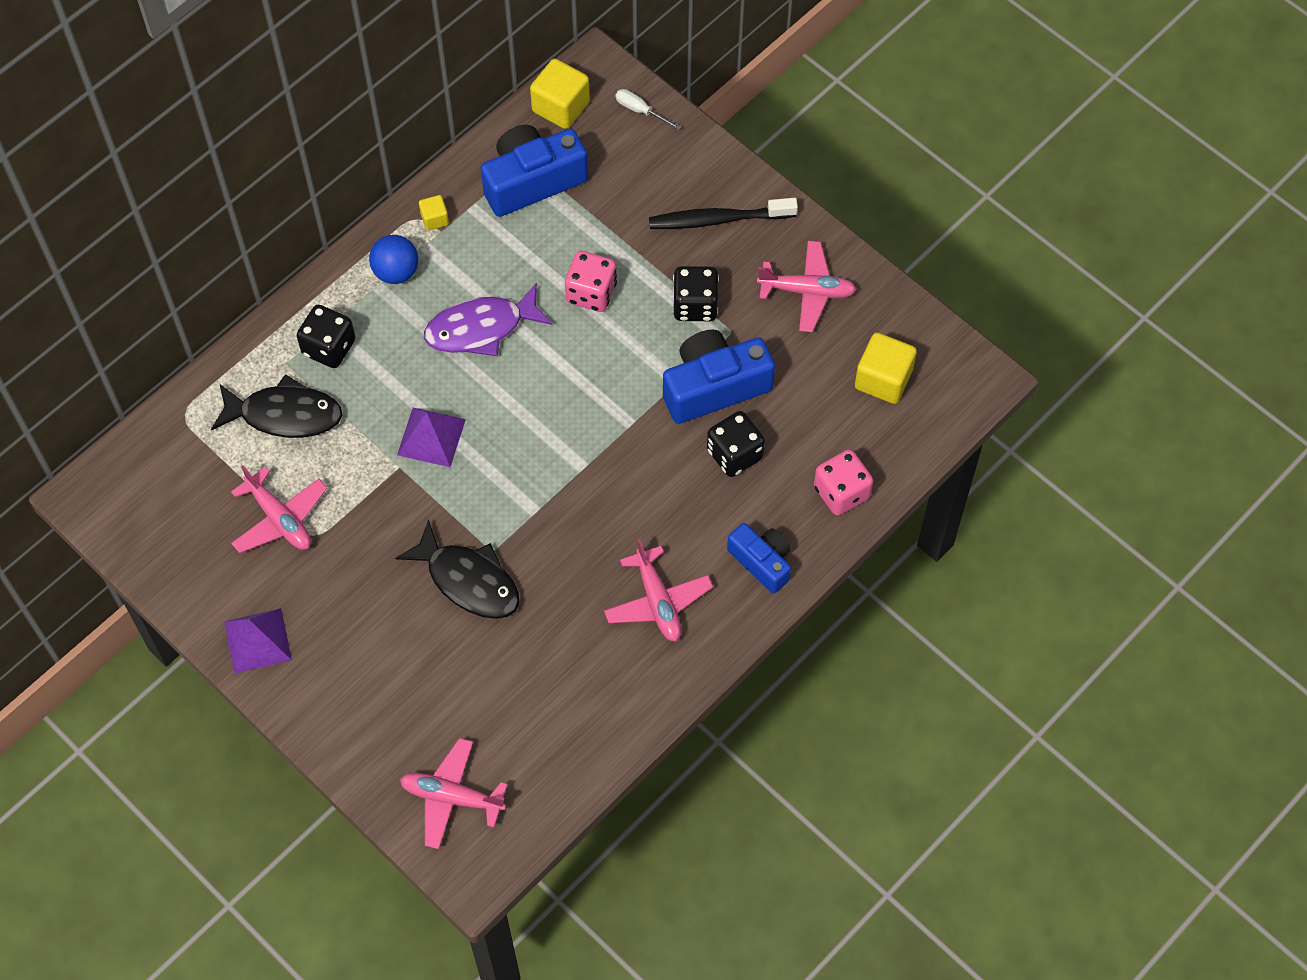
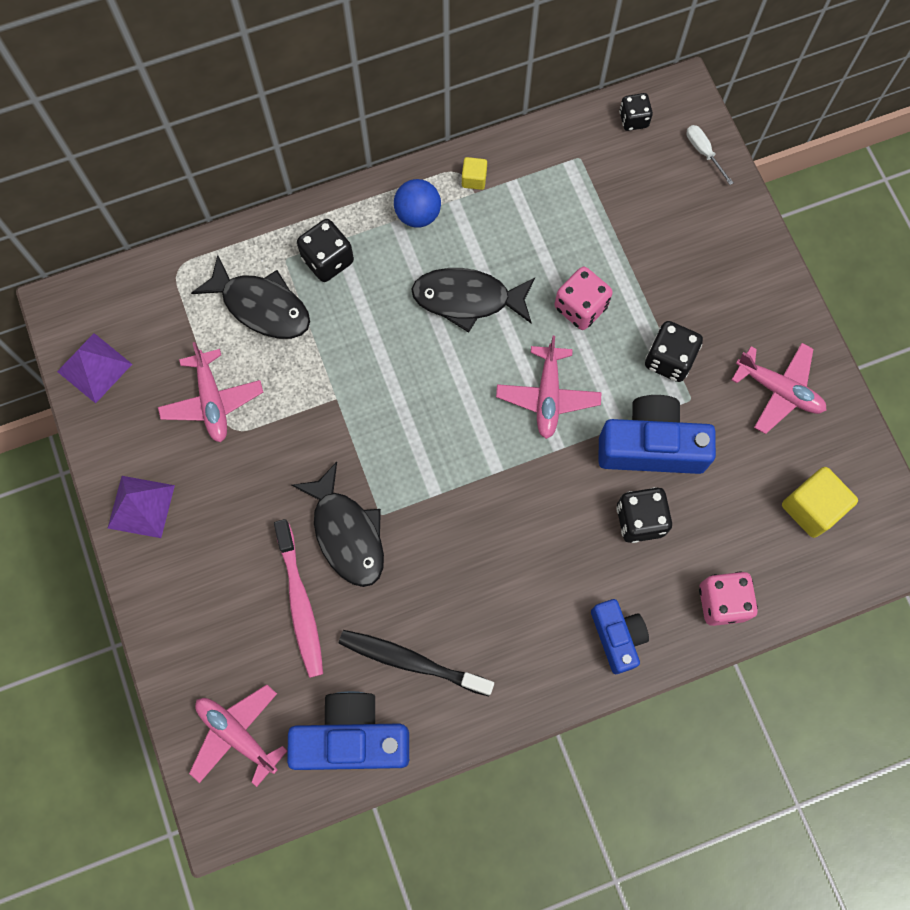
camera: 25 degrees right, 10 degrees up
purple pyramid [397,408,466,467] -> purple pyramid moved to [57,333,132,404]
purple fish [424,282,553,356] -> black fish [412,268,535,333]
blue camera [480,125,588,217] -> blue camera moved to [287,691,409,770]
yellow cube [530,59,590,129] -> black dice [619,93,653,131]
pink plane [604,539,713,641] -> pink plane moved to [496,336,602,439]
black toothbrush [649,198,798,229] -> black toothbrush moved to [339,630,494,696]
none -> pink toothbrush [274,519,323,678]

